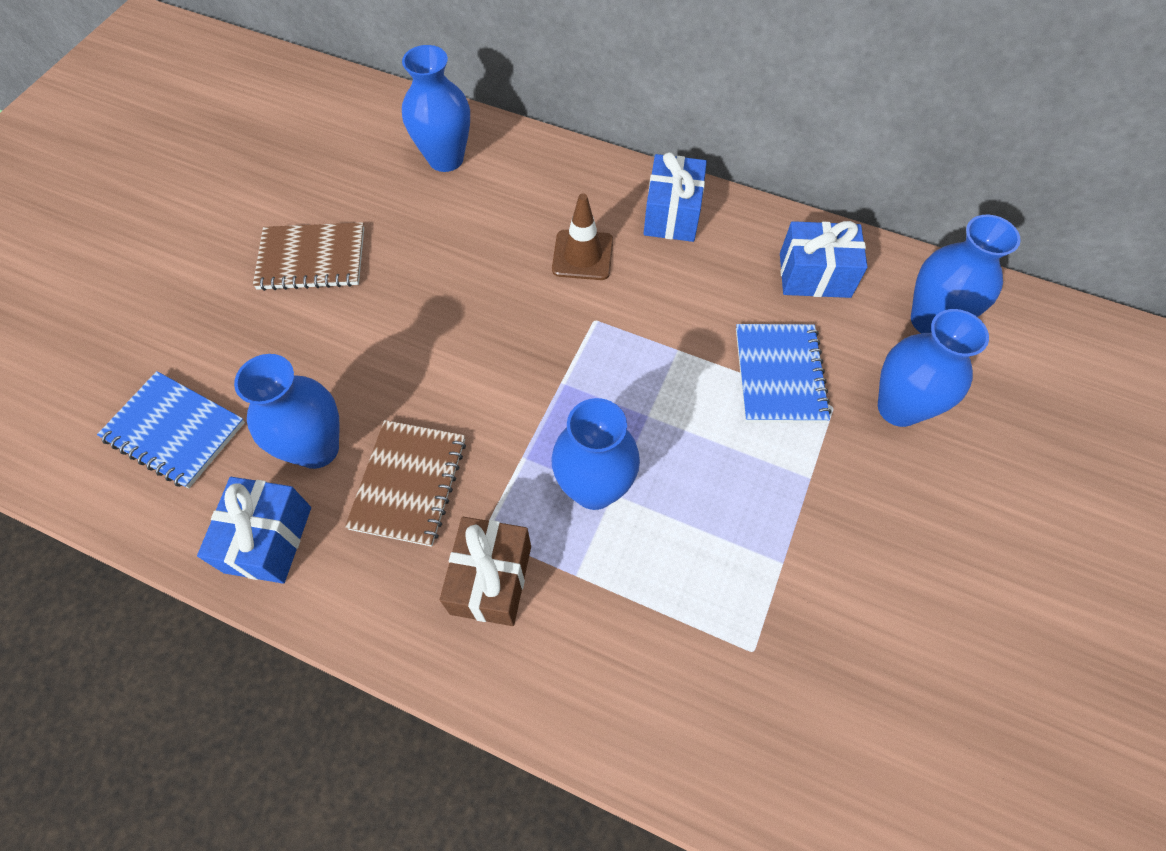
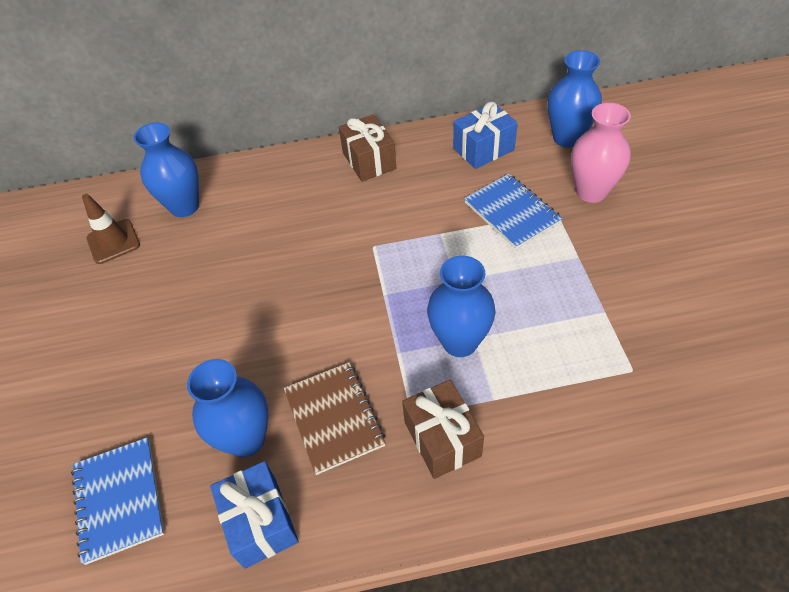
camera: 30 degrees left, 10 degrees down
blue notebook [97,371,245,489] -> blue notebook turned 75 degrees clockwise [71,438,164,565]
brown notebook [253,222,364,291] -> none
brown traffic cone [552,194,613,280] -> brown traffic cone moved to [82,194,140,264]
blue gift [644,152,707,242] -> brown gift [339,114,396,182]
blue vase [878,309,989,427] -> pink vase [571,103,631,203]

